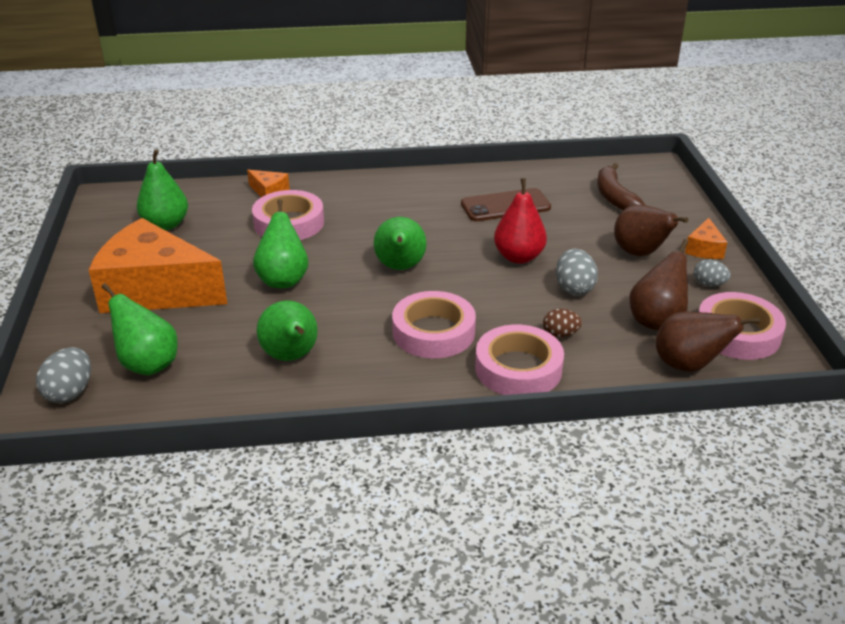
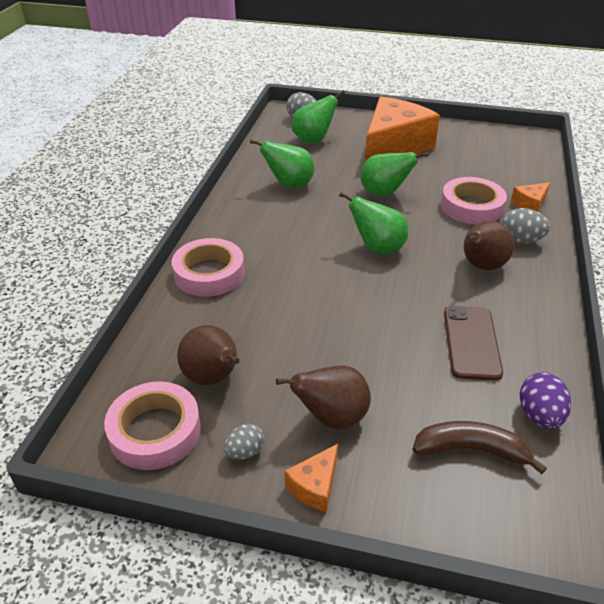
camera: 110 degrees right, 5 degrees up
green pear [137,149,188,230] -> none
pink tape [392,291,476,358] -> none
red pear [494,178,547,264] -> none
brown egg [543,309,582,338] -> none
grey egg [556,248,598,296] -> grey egg moved to [501,208,550,244]
brown pear [655,312,760,372] -> brown pear moved to [464,221,514,270]
orange cheese [685,218,727,259] -> orange cheese turned 90 degrees counterclockwise [284,444,338,512]
none -> purple egg [520,372,571,429]

